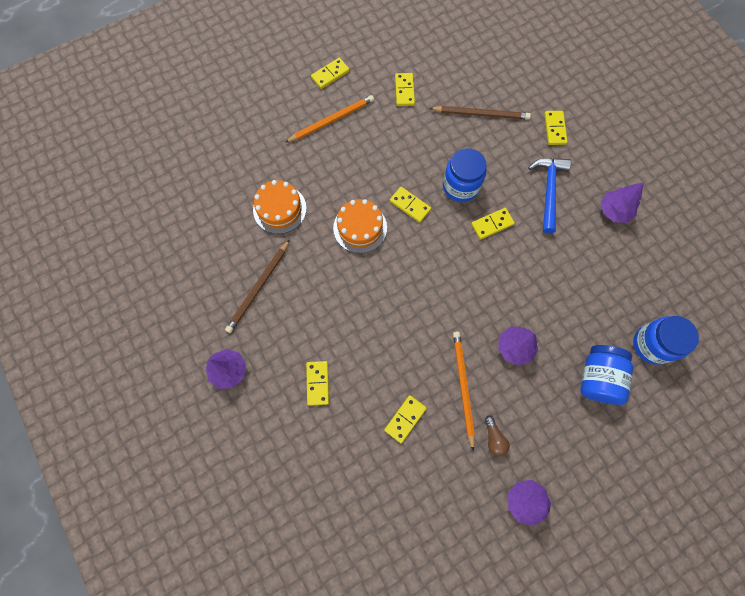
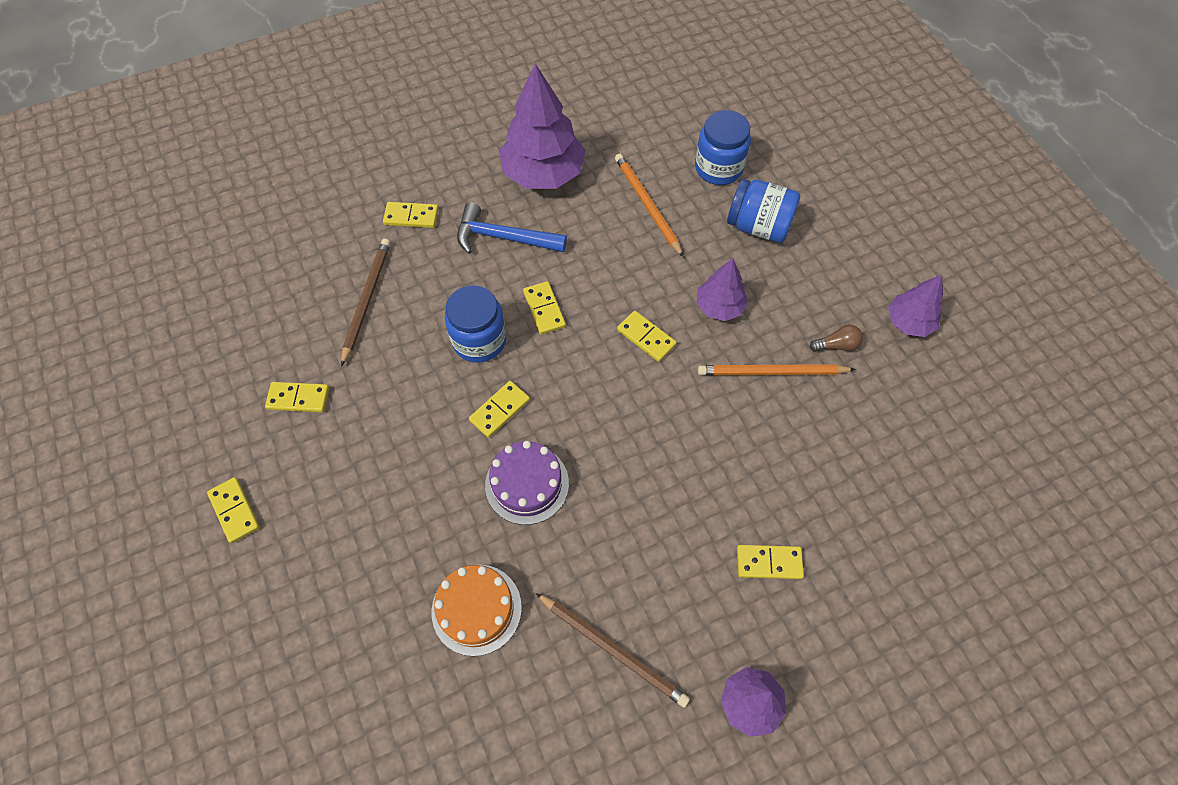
camera: 85 degrees left, 10 degrees down
orange pencil [285,95,374,143] -> orange pencil moved to [615,154,684,257]
orange cake [333,199,387,253] -> purple cake [485,441,569,525]
yellow domino [384,395,427,443] -> yellow domino moved to [617,311,677,362]
purple tree [601,182,644,223] -> purple tree [499,63,586,189], size x1.81

